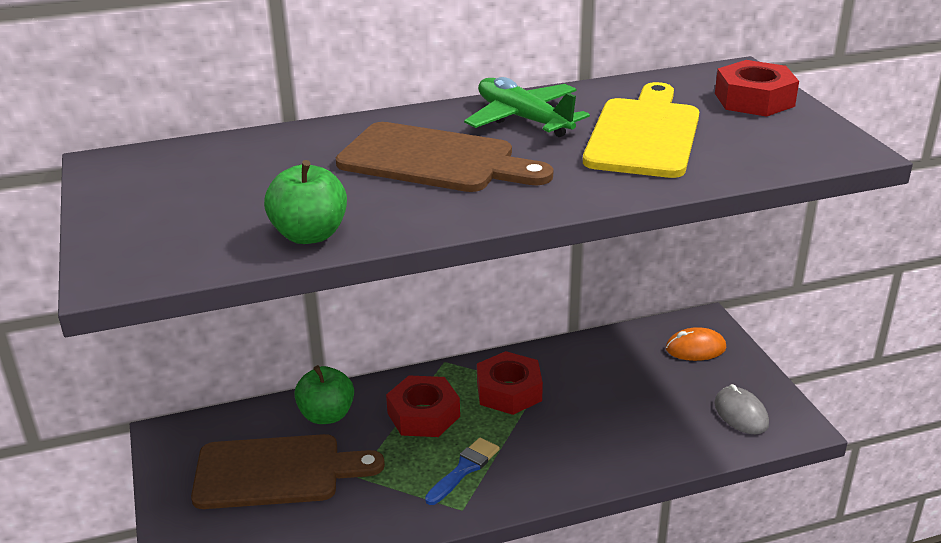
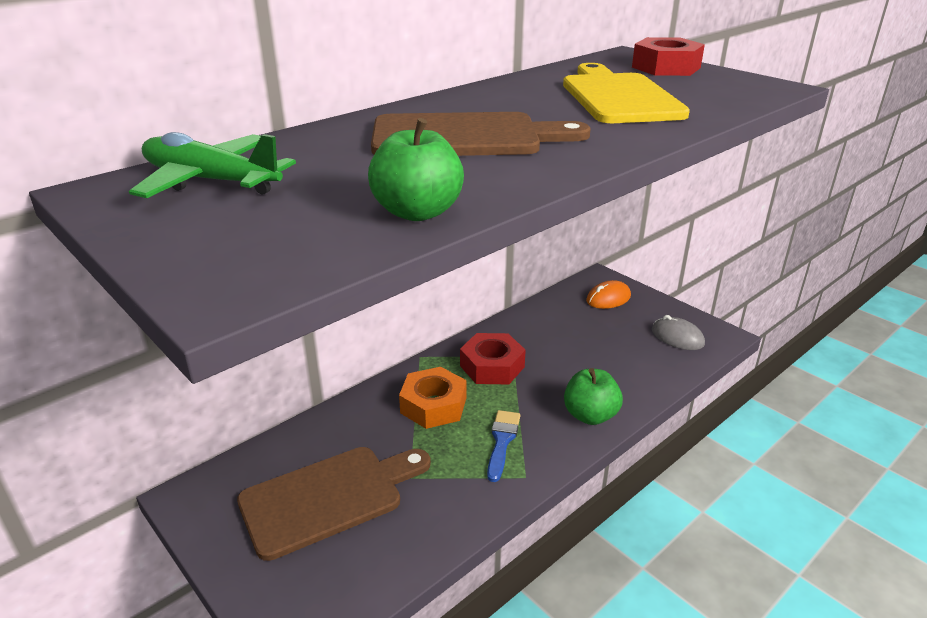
camera: 25 degrees left, 0 degrees up
green apple [294,365,354,424] -> green apple moved to [564,368,623,425]
red nut [386,375,460,437] -> orange nut [399,367,466,429]
green plane [464,77,590,137] -> green plane moved to [129,132,296,198]

